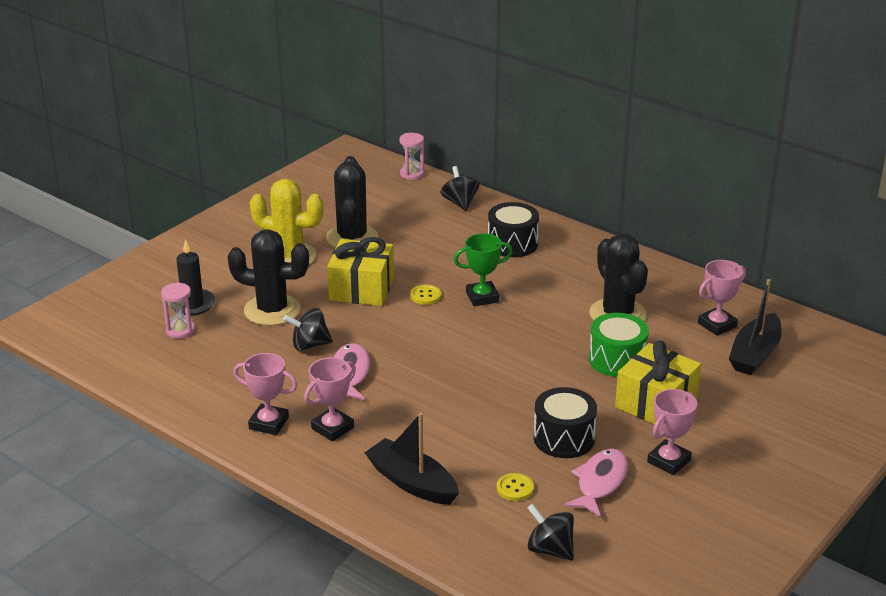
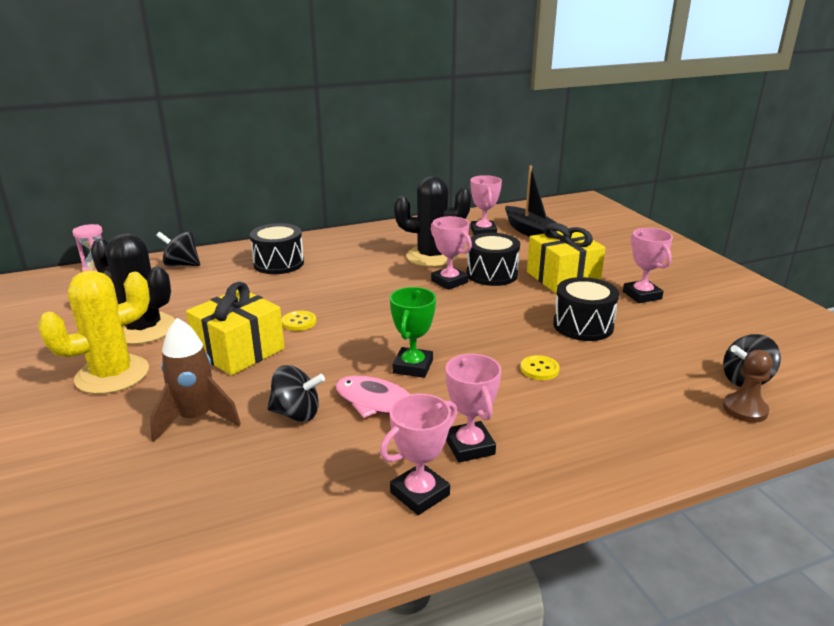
camera: 60 degrees left, 5 degrees down
pink hourglass [161,282,195,339] -> none
black candle [170,239,215,316] -> none
black cactus [227,229,309,326] -> brown rocket [150,318,241,442]
black spinning top [283,308,333,351] -> black spinning top turned 105 degrees counterclockwise [267,365,325,422]
black boat [364,413,459,505] -> none
green trophy [454,233,513,306] -> green trophy moved to [390,287,436,378]
yellow button [497,473,534,501] -> yellow button moved to [520,355,560,380]
pink fish [564,449,628,517] -> none
green drum [589,313,649,377] -> black drum [466,233,520,286]
none -> pink trophy [431,216,472,290]
none -> brown pawn [723,350,773,423]

